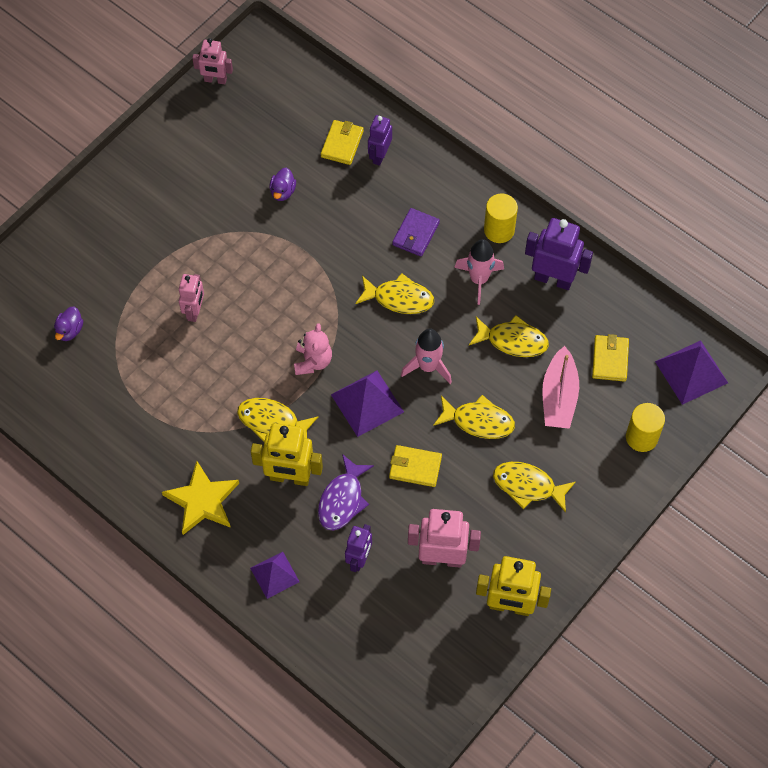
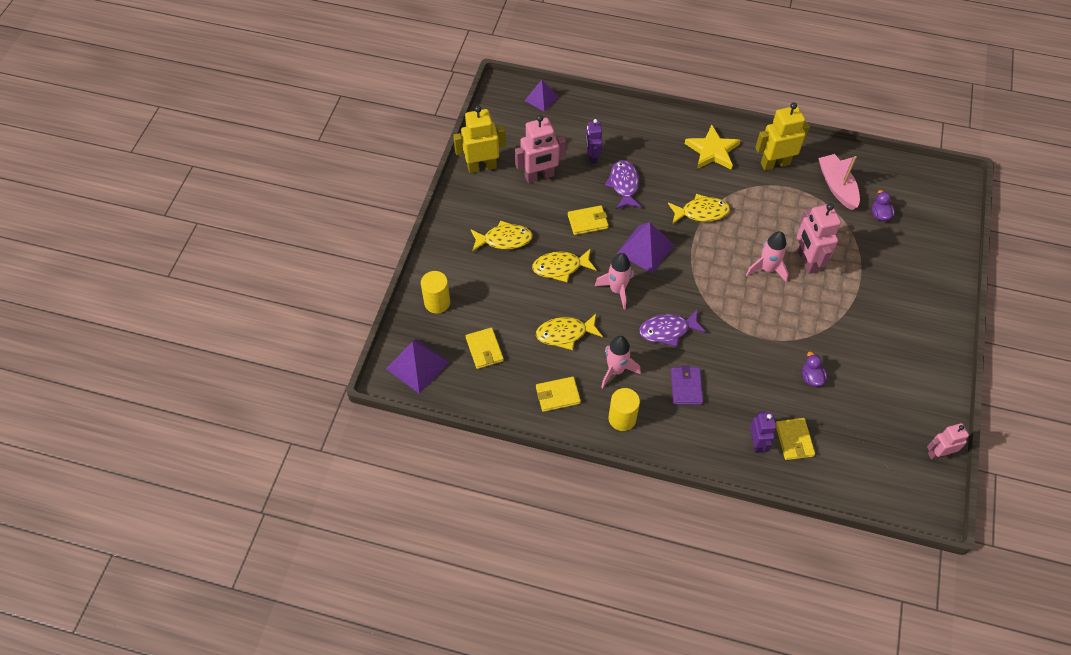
camera: 155 degrees right, 5 degrees down
pink robot [179,274,204,322] -> pink robot [797,203,841,274], size x1.59
purple pyramid [250,552,300,599] -> purple pyramid moved to [524,80,559,112]
yellow robot [251,423,323,486] -> yellow robot moved to [755,103,810,171]
pink teddy bear [294,323,332,375] -> none
yellow fish [355,273,434,314] -> purple fish [639,310,706,347]
purple robot [525,218,593,290] -> yellow wallet [536,377,581,412]
pink boat [542,346,579,429] -> pink boat moved to [818,154,860,210]
none -> pink rocket [746,231,789,282]

